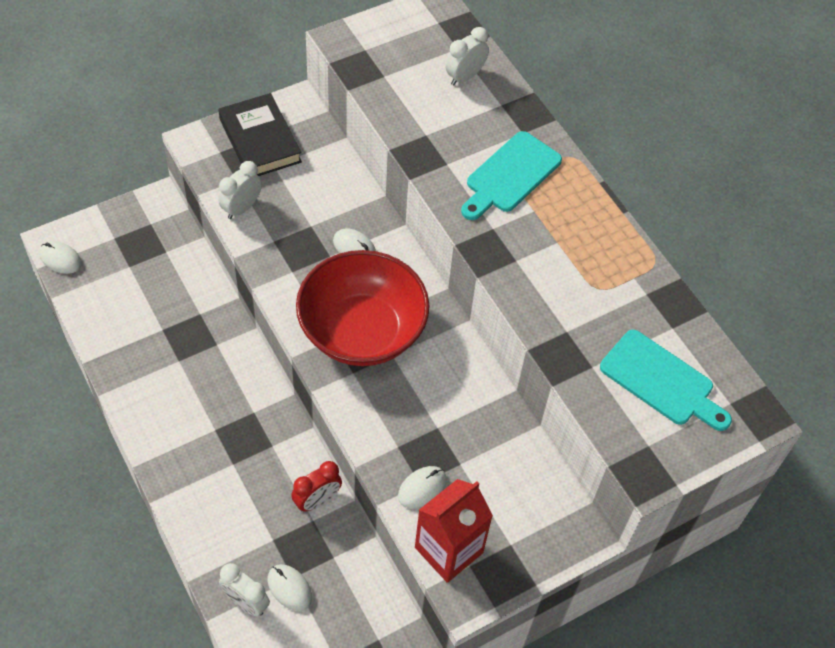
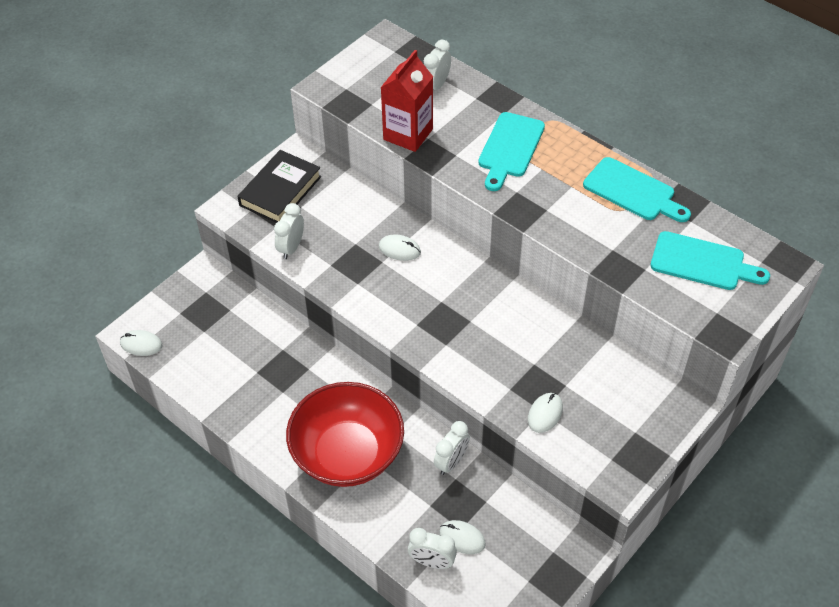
camera: 15 degrees left, 5 degrees down
black book [218,93,302,176] -> black book turned 75 degrees clockwise [237,150,321,223]
red clock [291,461,342,512] -> white clock [434,421,470,475]
red bowl [296,250,430,366] -> red bowl moved to [286,382,404,487]
red carton [415,479,493,583] -> red carton moved to [380,50,433,152]
none -> turquoise cutting board [583,157,691,222]

